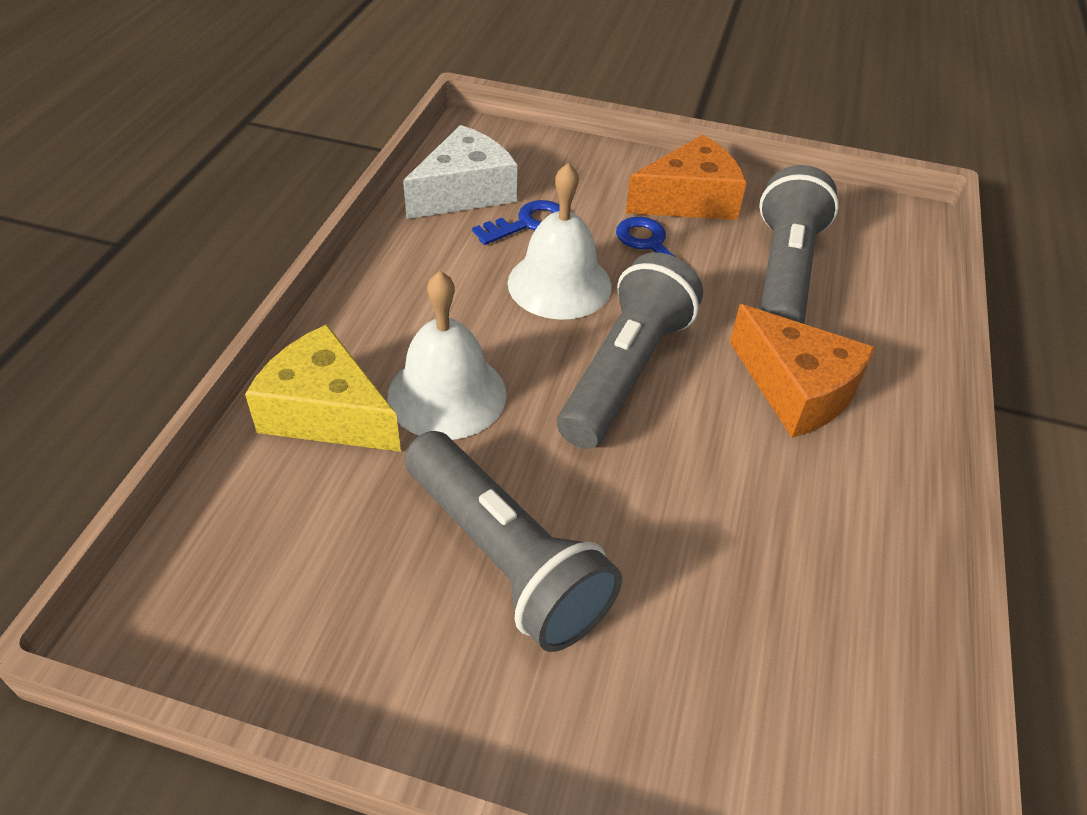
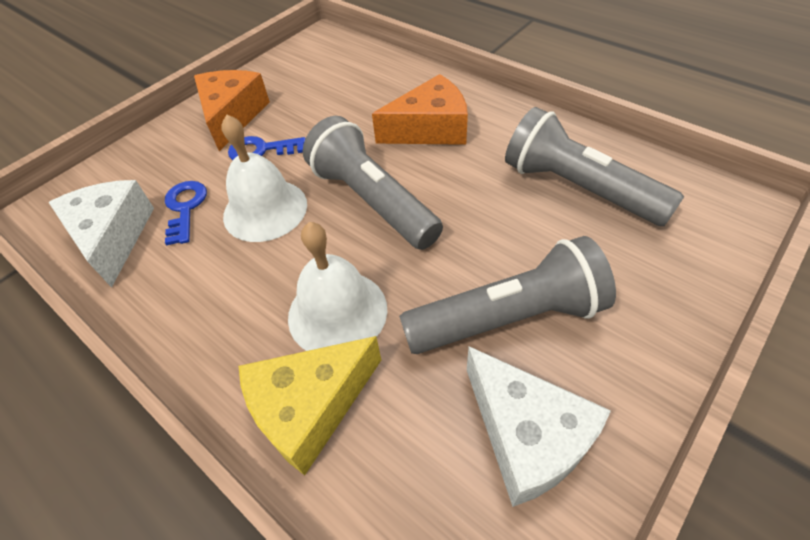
camera: 60 degrees left, 5 degrees up
grey flashlight [759,165,839,324] -> grey flashlight moved to [505,107,684,226]
none -> white cheese [467,346,611,507]

